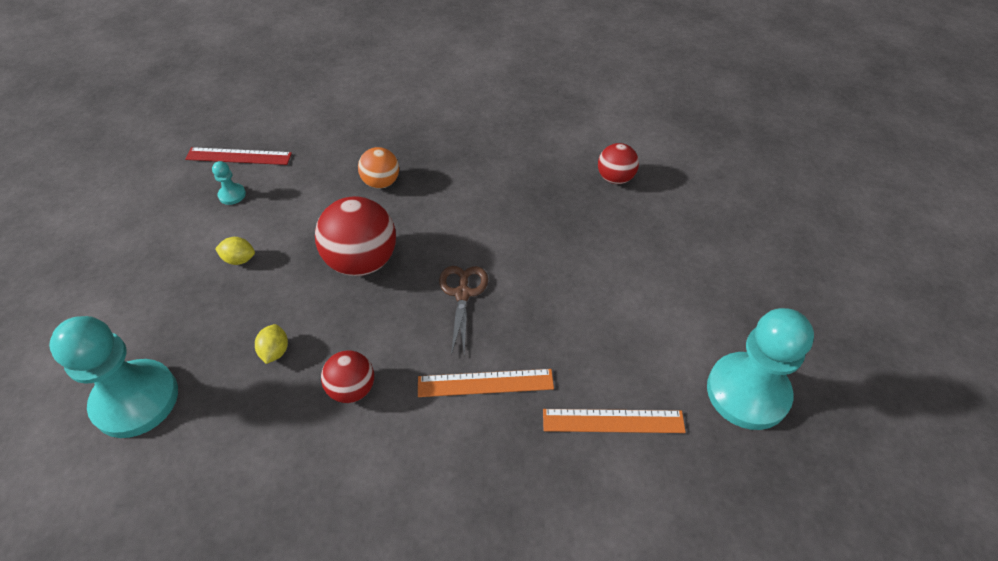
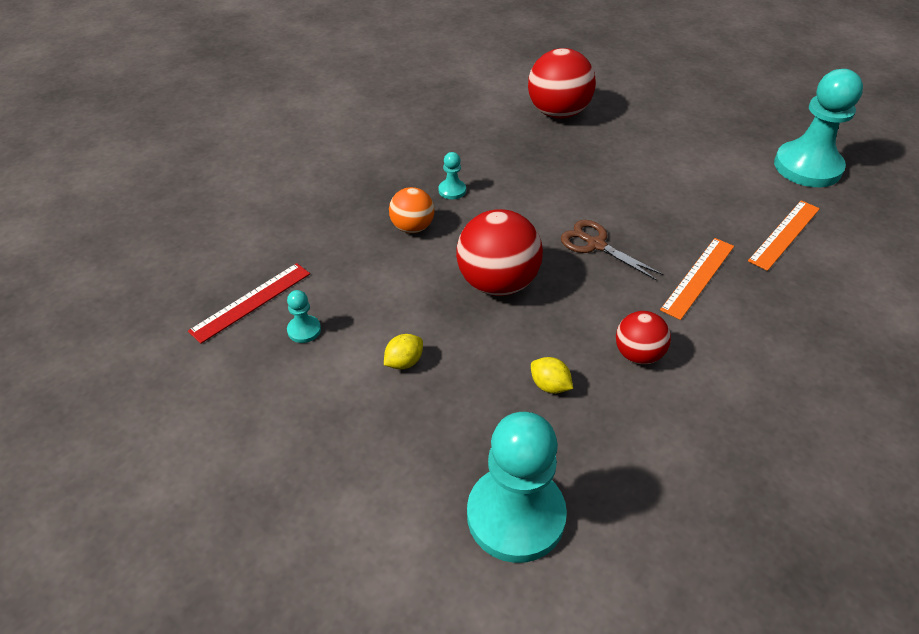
camera: 50 degrees left, 5 degrees down
red ball [598,143,639,184] -> red ball [528,48,596,119], size x1.73
none -> turquoise pawn [439,152,466,199]

